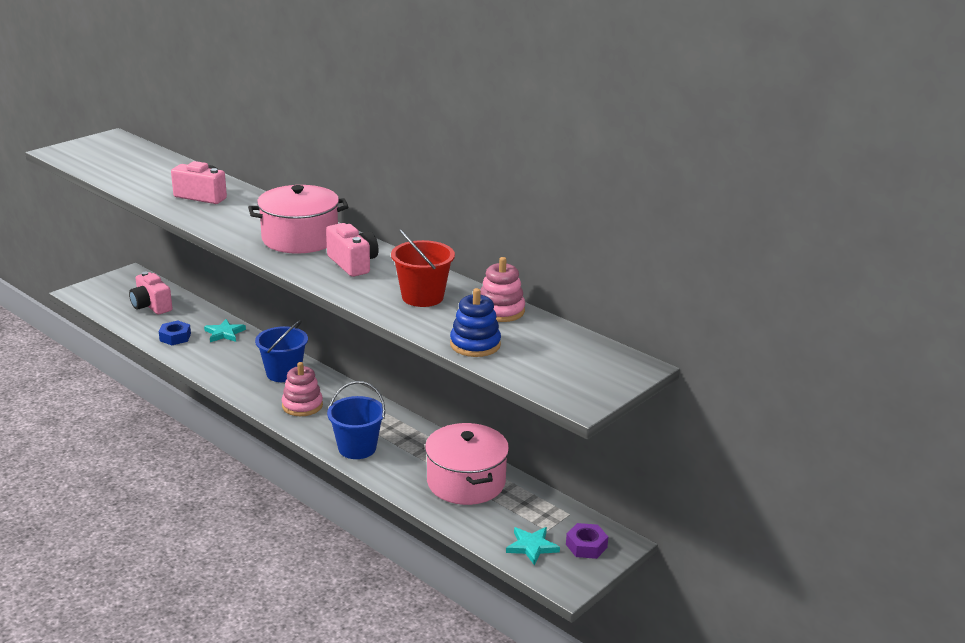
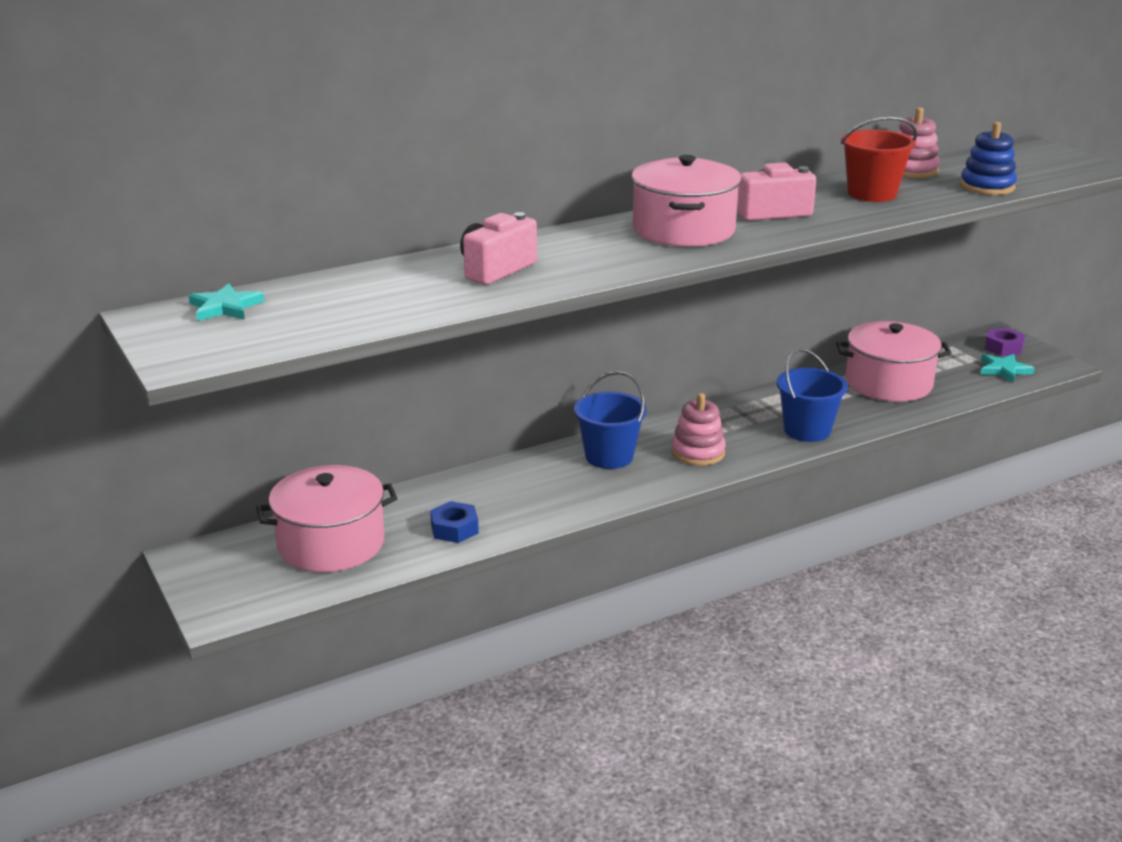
camera: 70 degrees left, 0 degrees up
pink camera [129,272,172,314] -> pink pot [256,465,397,572]
turquoise star [204,319,246,342] -> turquoise star moved to [189,283,264,321]

